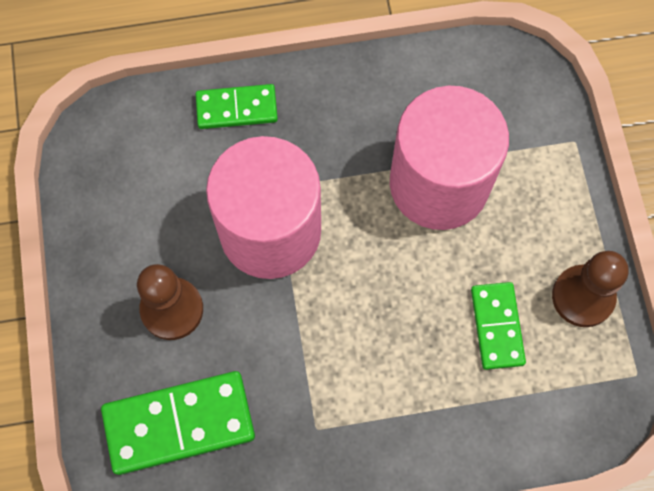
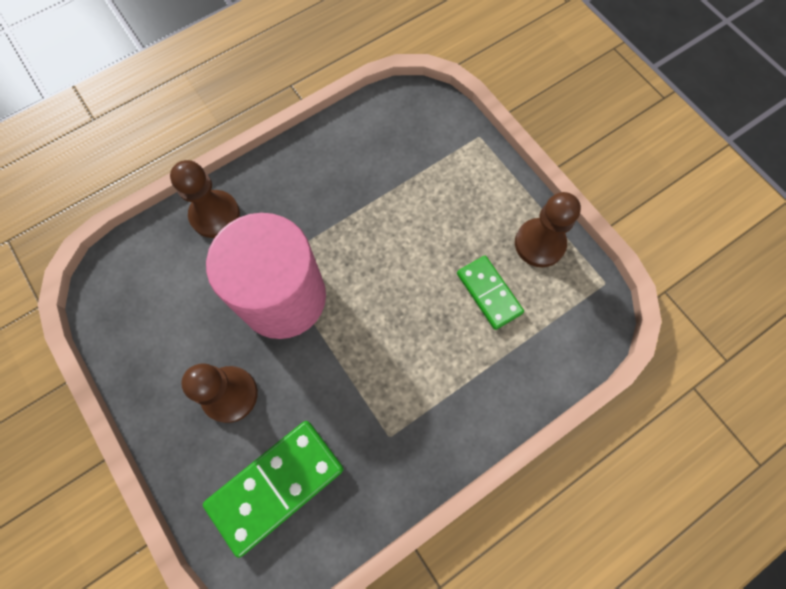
camera: 25 degrees left, 0 degrees up
green domino [196,84,278,129] -> brown pawn [170,160,240,238]
pink cylinder [390,86,509,230] -> none

